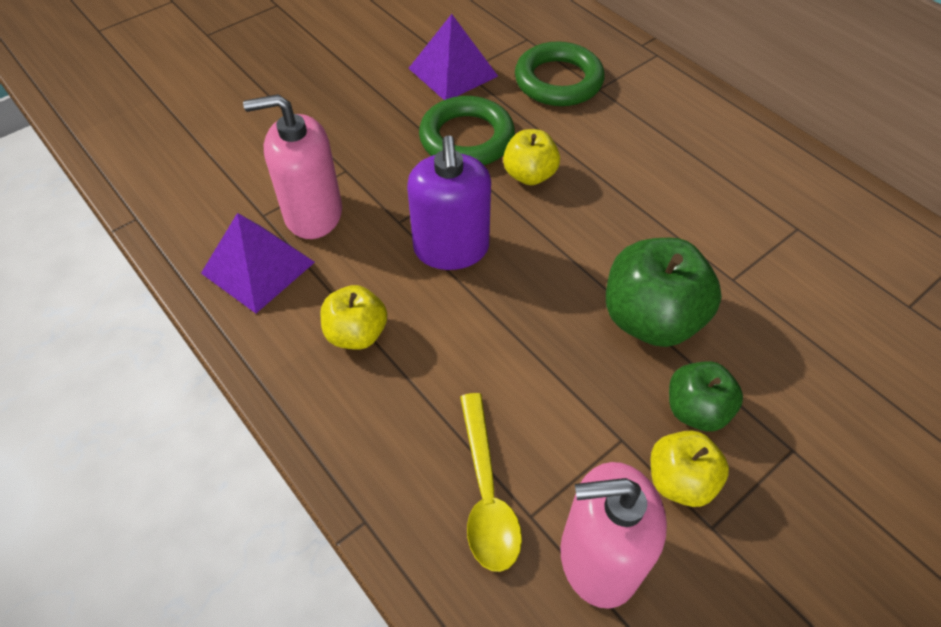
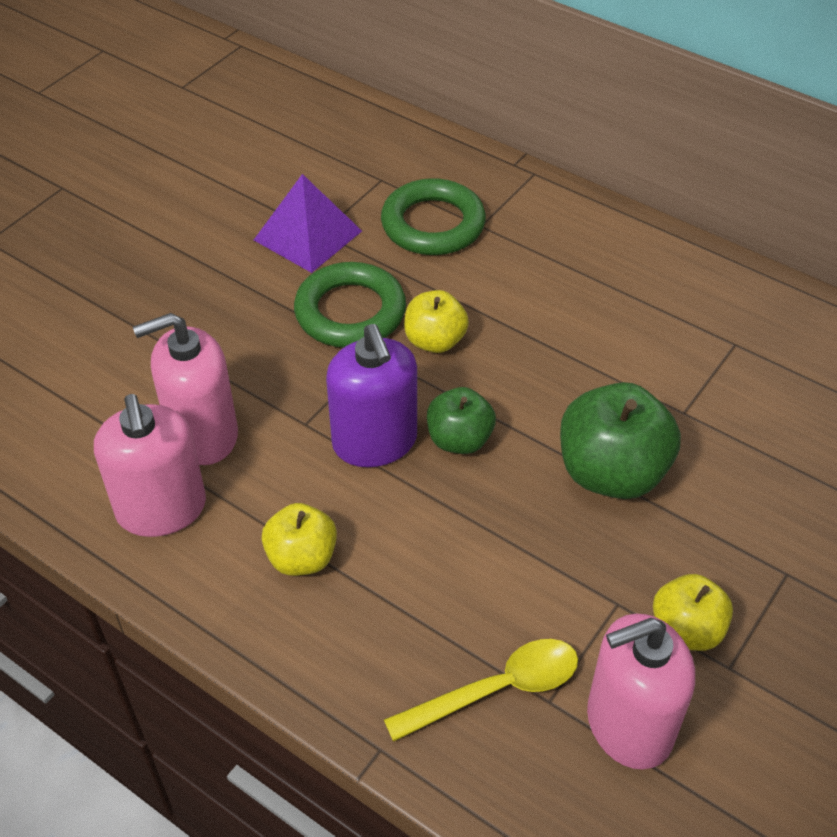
camera: 15 degrees left, 5 degrees down
purple pyramid [201,213,315,313] -> pink soap dispenser [94,394,206,537]
yellow spoon [460,393,522,572] -> yellow spoon turned 90 degrees counterclockwise [384,639,578,742]
green apple [669,361,743,431] -> green apple moved to [427,387,496,454]

